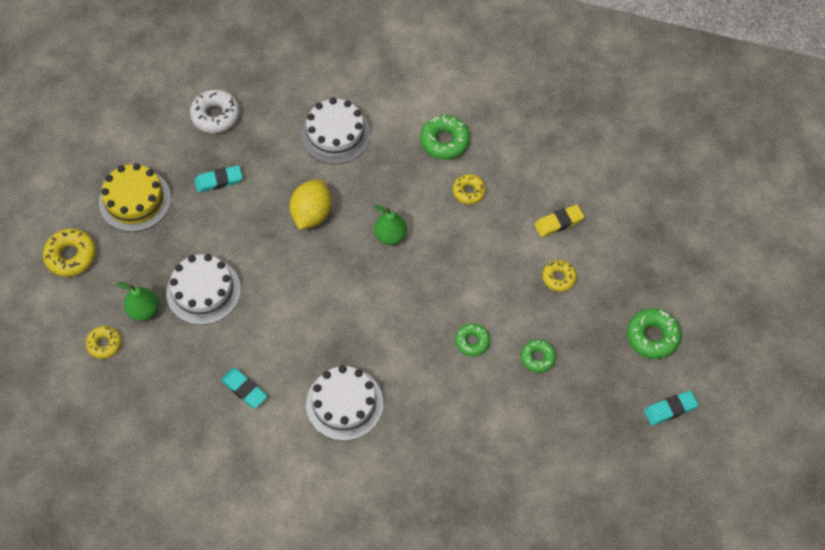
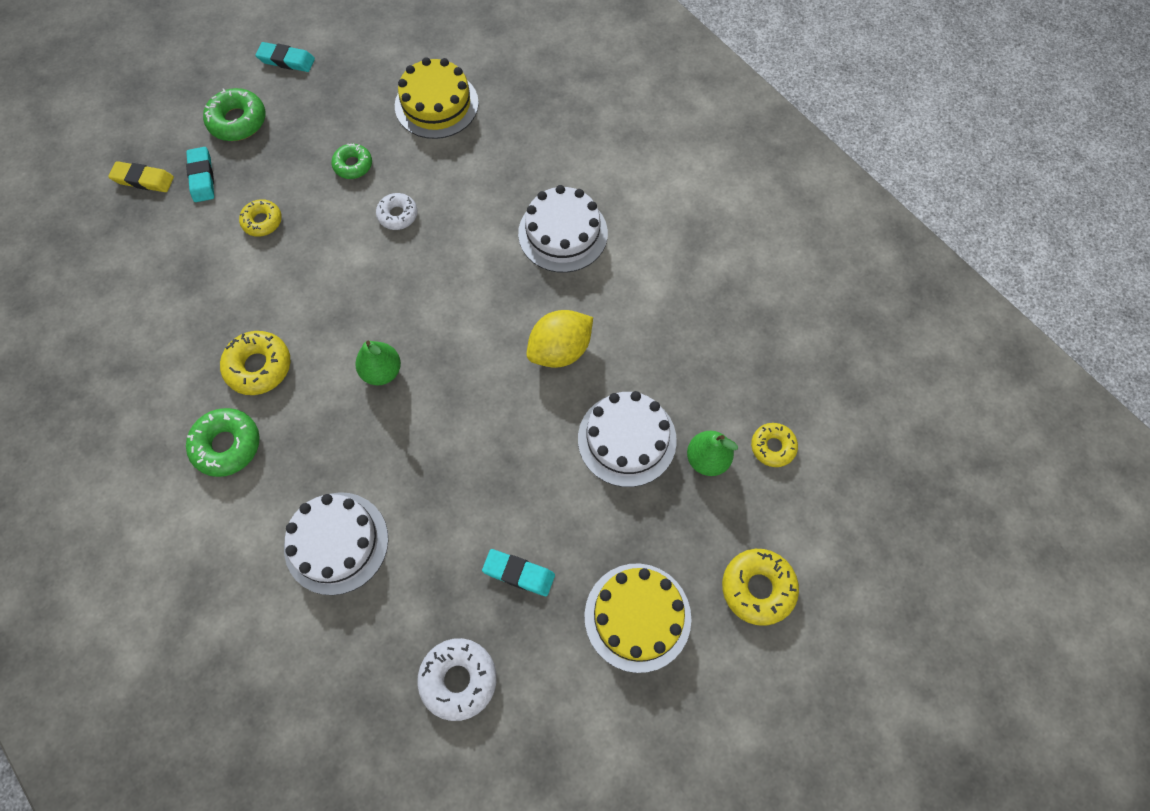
camera: 145 degrees left, 5 degrees up
turquoise eraser [221,368,268,409] -> turquoise eraser moved to [186,147,214,202]
yellow lemon [289,180,332,230] -> yellow lemon moved to [527,310,593,368]
yellow donut [453,174,486,204] -> yellow donut [220,331,290,395], size x1.54
green donut [455,323,490,356] -> white donut [376,193,418,230]
yellow eraser [534,204,584,237] -> yellow eraser moved to [109,161,174,192]
none -> yellow cake [395,57,479,139]

